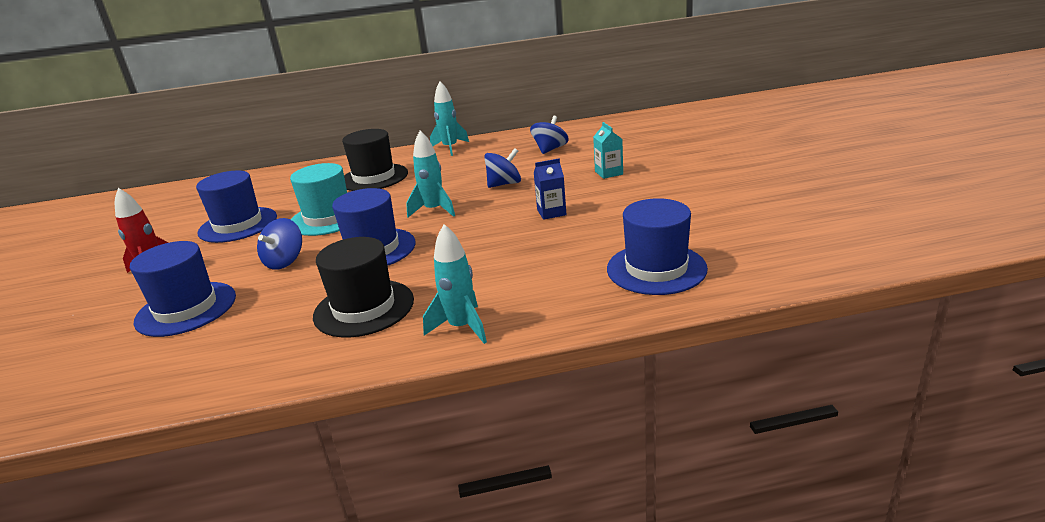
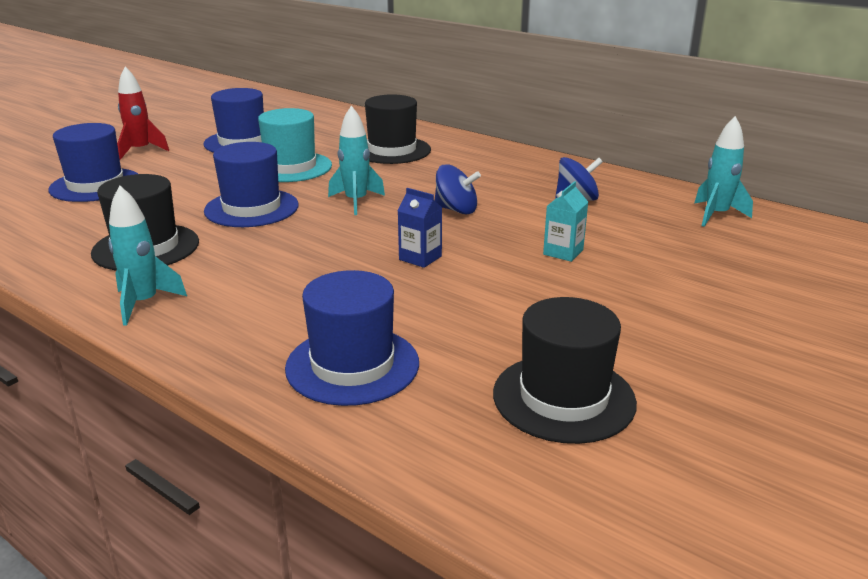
camera: 45 degrees right, 0 degrees up
blue spinning top [257,218,302,270] -> none
turquoise rocket [430,81,469,156] -> turquoise rocket moved to [695,116,753,227]
none -> black hat [493,297,637,444]

